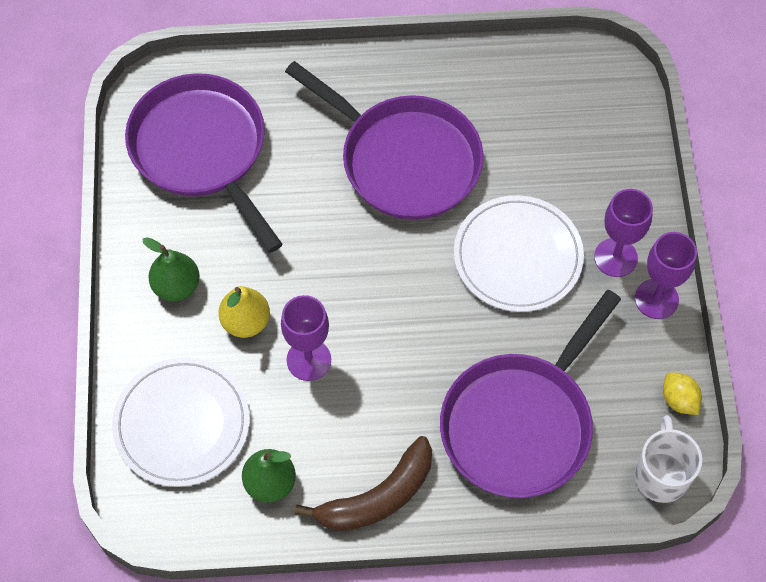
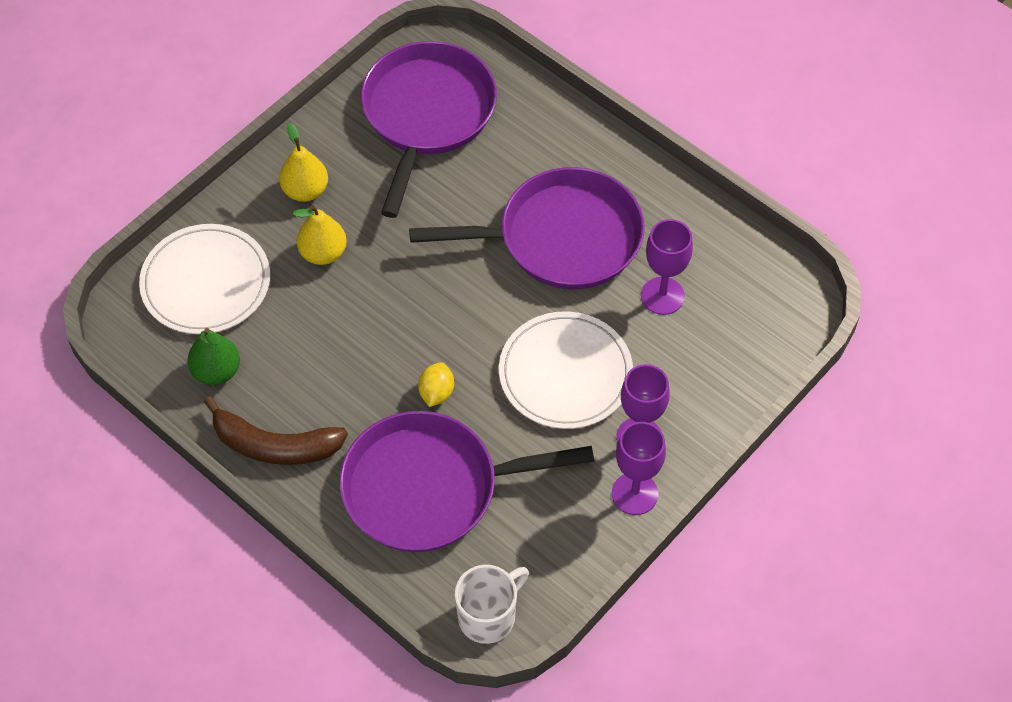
camera: 45 degrees right, 5 degrees down
green pear [143,237,200,301] -> yellow pear [279,123,328,202]
purple goblet [281,295,331,381] -> purple goblet moved to [641,219,693,315]
purple pan [285,61,484,220] -> purple pan turned 90 degrees counterclockwise [409,167,645,289]
yellow lemon [663,372,702,415] -> yellow lemon moved to [418,362,454,407]

